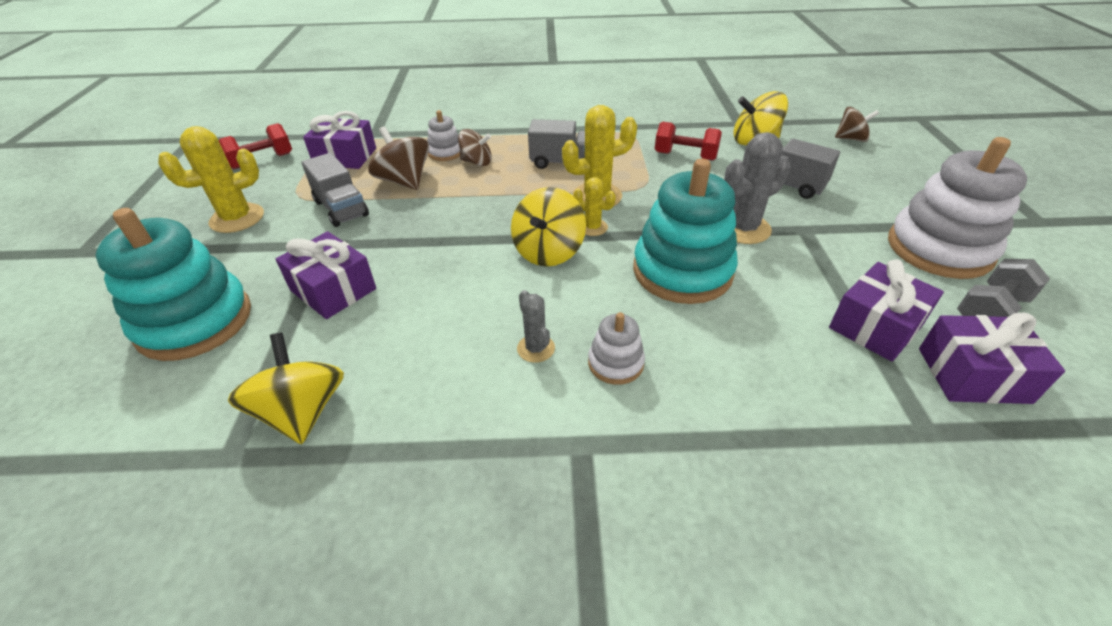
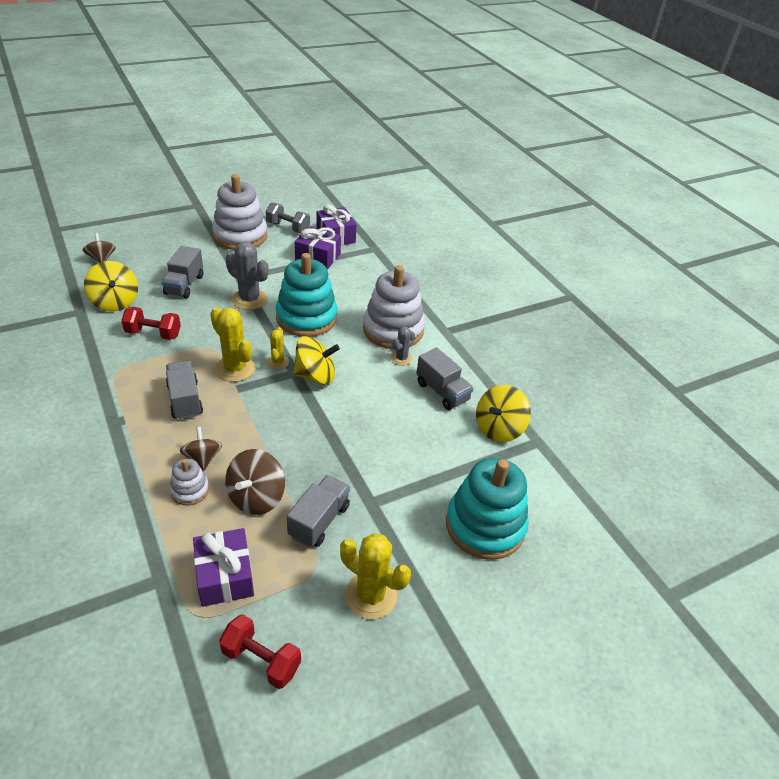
camera: 120 degrees left, 0 degrees up
purple gift [275,232,376,319] -> none
white stacking toy [588,312,645,385] -> white stacking toy [363,265,425,349], size x2.10
red dumbbell [655,122,722,161] -> red dumbbell turned 75 degrees counterclockwise [121,307,181,340]
none -> grey truck [416,348,474,410]

